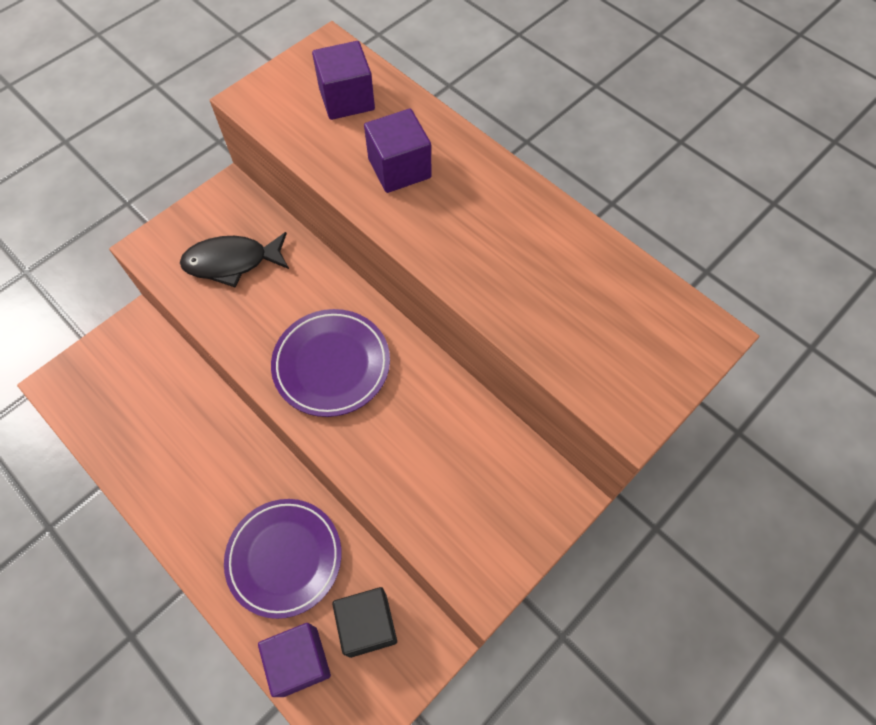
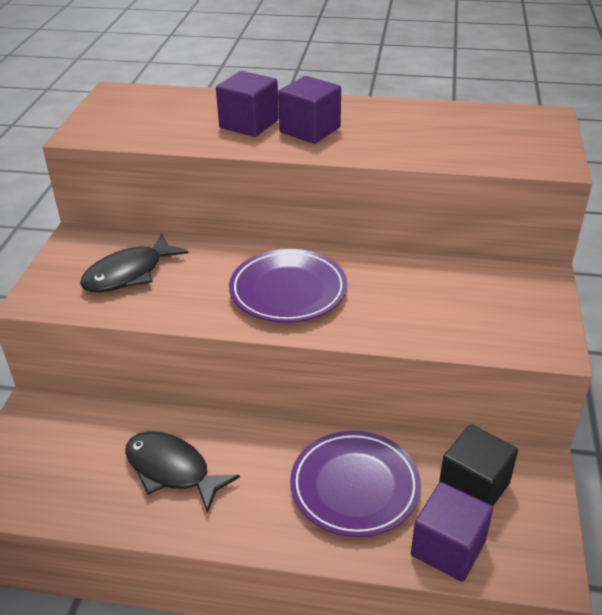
camera: 35 degrees left, 25 degrees down
purple cube [312,41,375,120] -> purple cube moved to [278,76,341,144]
none -> black fish [125,431,240,513]

